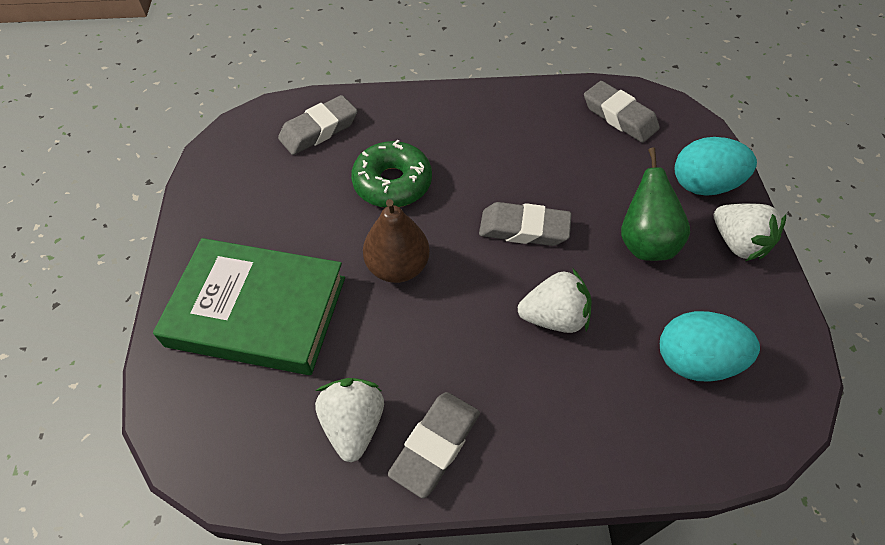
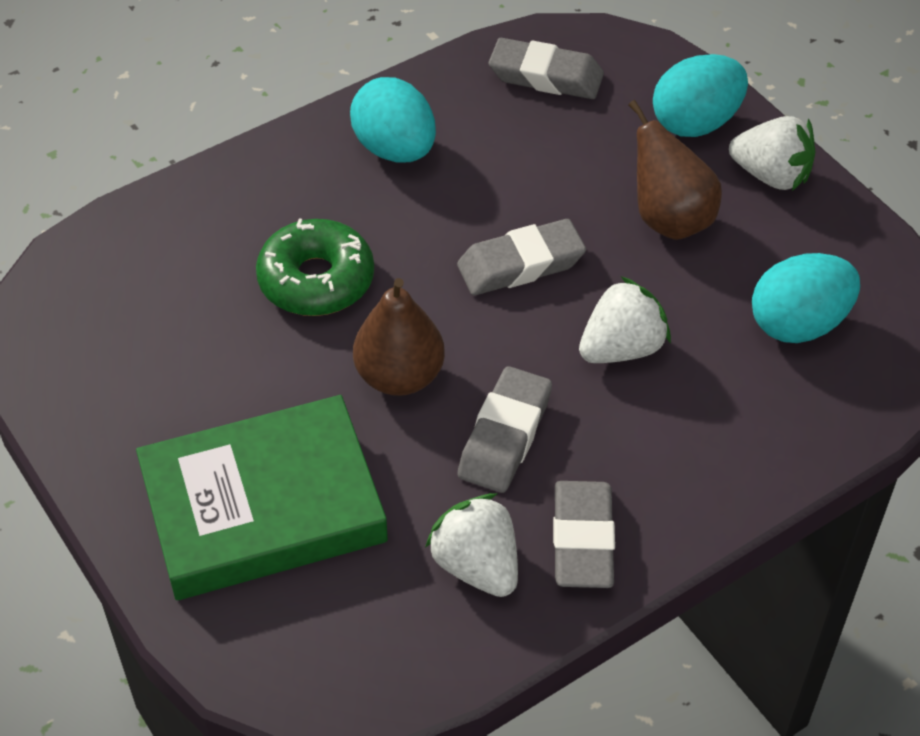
camera: 30 degrees left, 5 degrees down
grey eraser [278,95,358,155] -> grey eraser moved to [458,366,552,493]
green pear [621,147,690,261] -> brown pear [628,100,722,240]
none -> turquoise egg [350,77,436,162]

